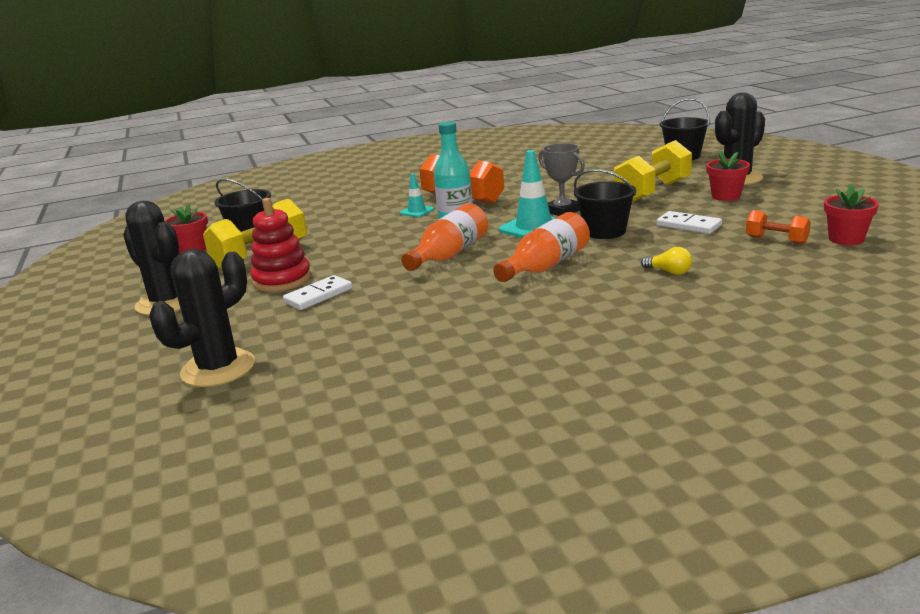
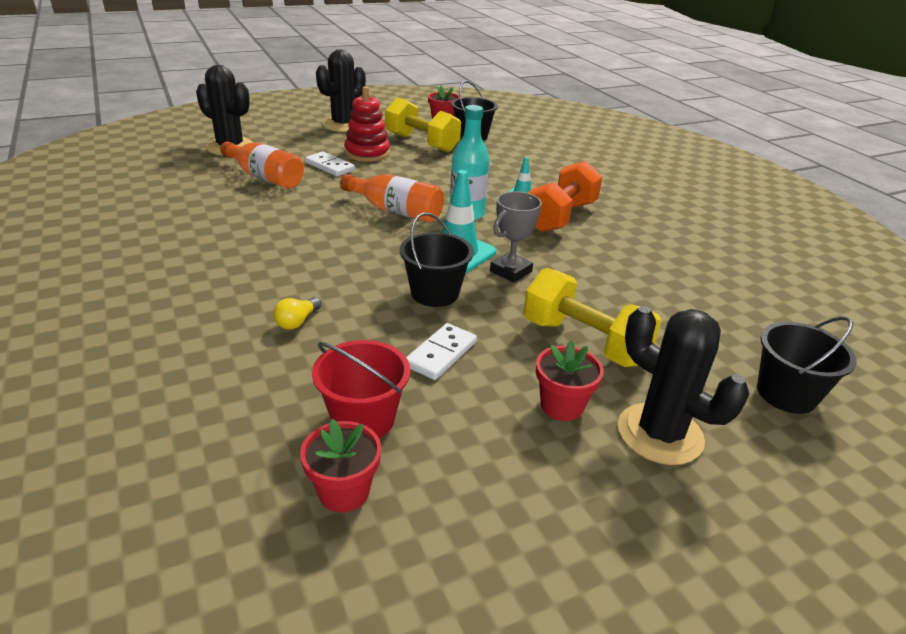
camera: 80 degrees right, 10 degrees up
orange bottle [493,212,590,282] -> orange bottle moved to [220,141,304,189]
orange dumbbell [746,210,811,244] -> red bucket [312,340,410,438]

